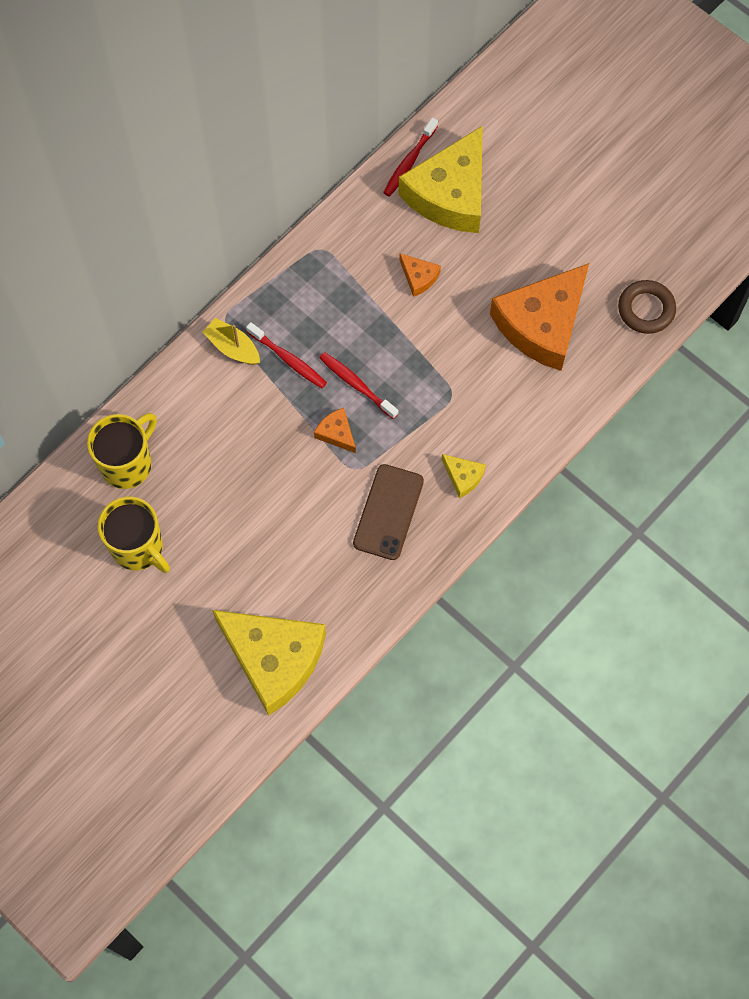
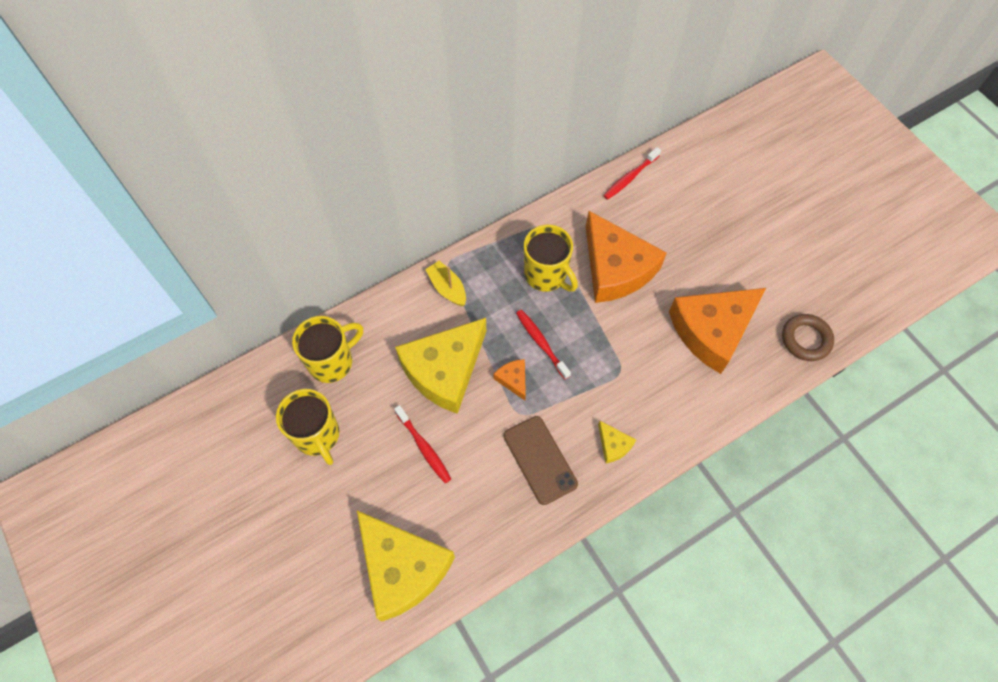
camera: 15 degrees right, 5 degrees down
red toothbrush [246,322,327,388] -> red toothbrush moved to [394,405,451,483]
brown phone [353,464,424,560] -> brown phone turned 60 degrees counterclockwise [504,416,578,505]
yellow cheese [398,126,483,233] -> yellow cheese moved to [395,318,486,414]
orange cheese [399,254,441,297] -> orange cheese [586,211,667,303], size x2.40
none -> yellow mug [524,225,578,292]

